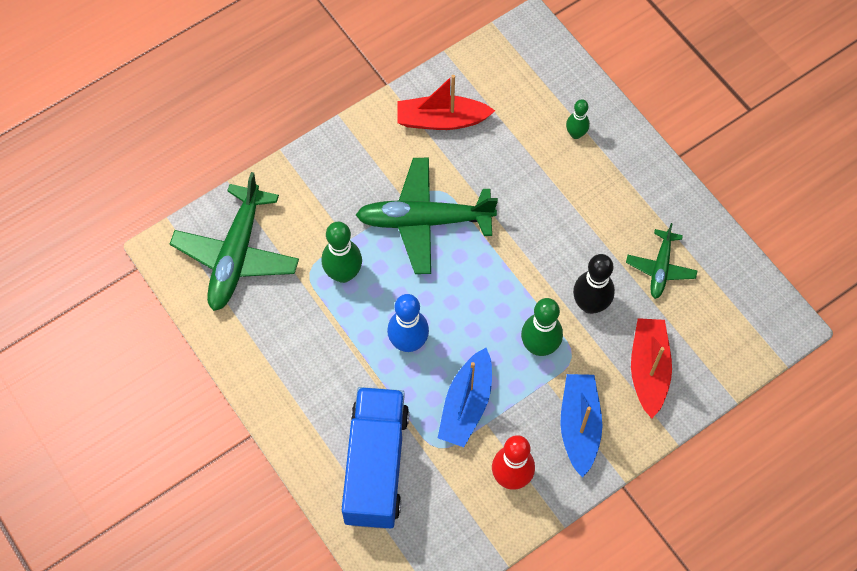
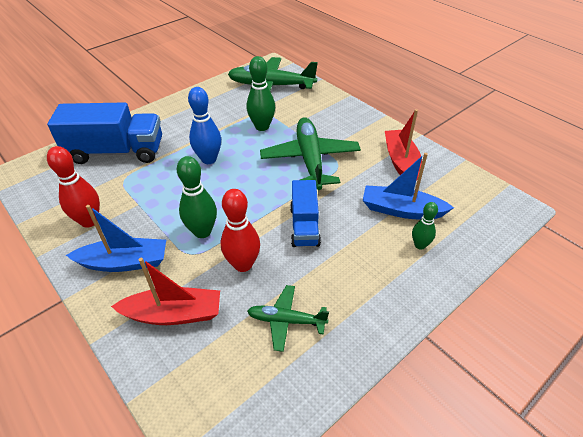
camera: 85 degrees right, 20 degrees down
blue boat [438,348,492,447] -> blue boat moved to [363,153,454,220]
black bowling pin [573,254,615,314] -> red bowling pin [220,189,260,272]
none -> blue truck [290,180,321,247]

